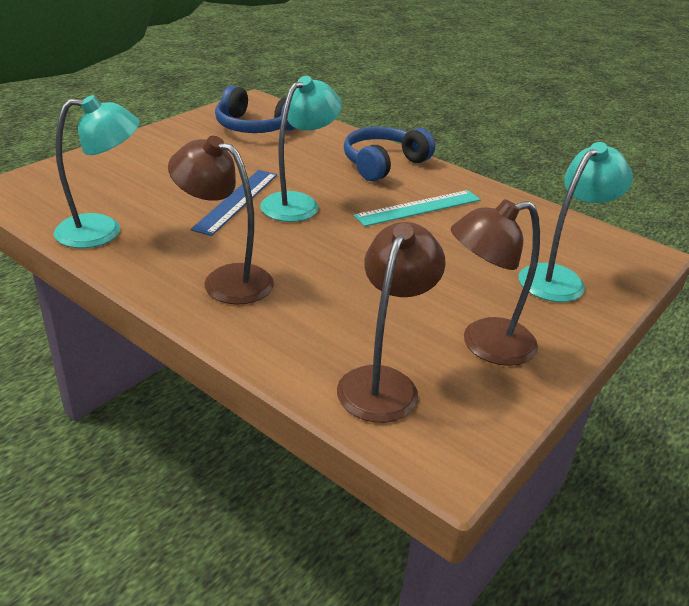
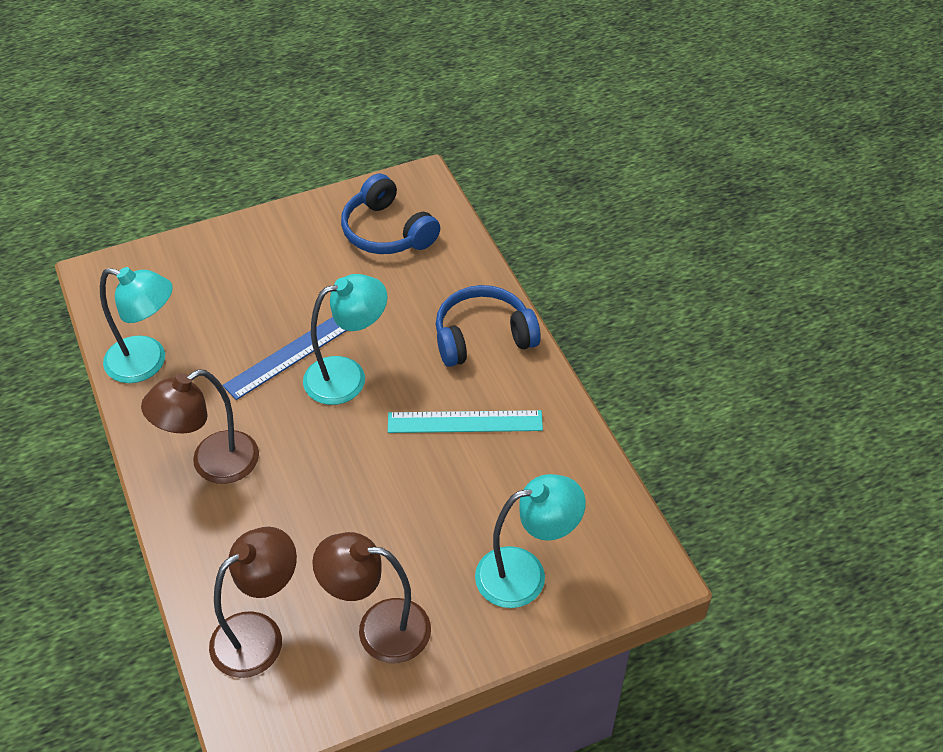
camera: 30 degrees right, 15 degrees up
brown lamp [168,136,274,305] -> brown lamp turned 90 degrees counterclockwise [141,370,259,484]

